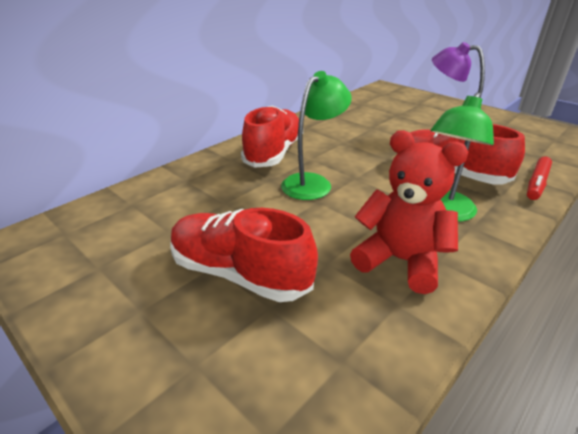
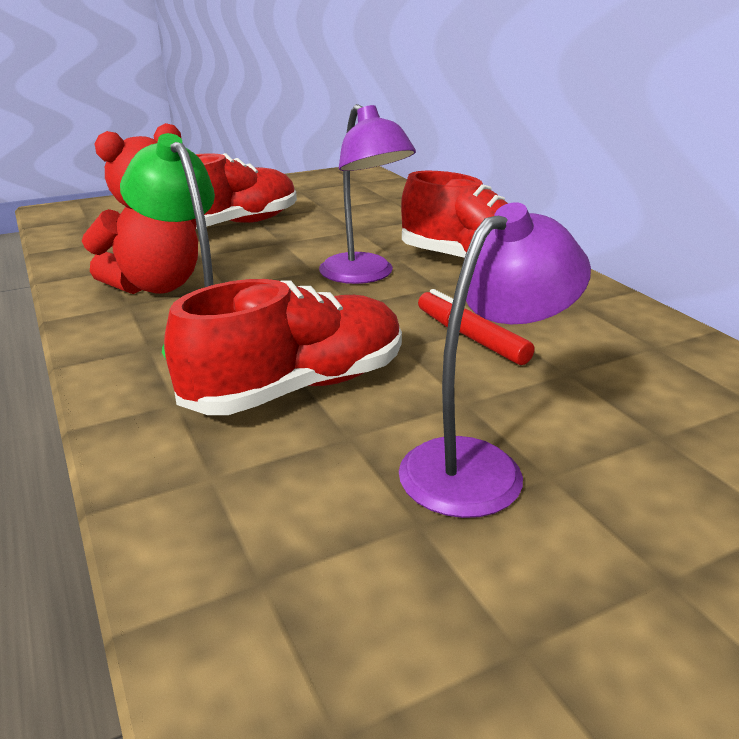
camera: 110 degrees right, 5 degrees down
green lamp [281,71,352,200] -> purple lamp [319,104,416,284]
red marker [527,156,552,200] -> red marker moved to [418,289,534,365]

